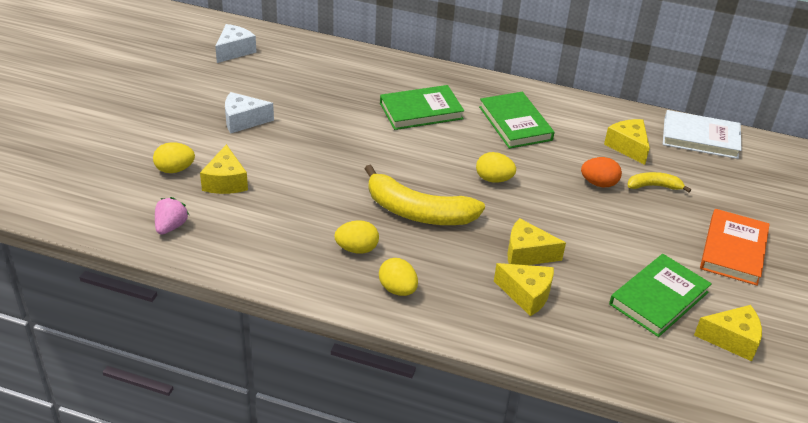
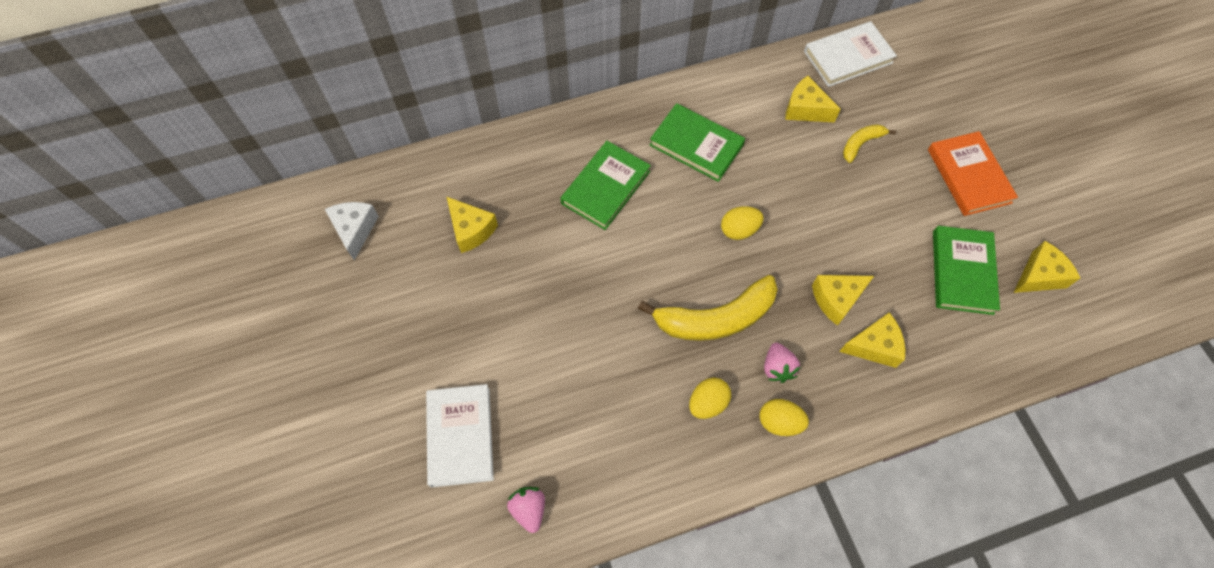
camera: 35 degrees left, 25 degrees up
yellow egg [153,142,195,173] -> white book [426,384,494,488]
yellow cheese [200,144,248,194] -> yellow cheese moved to [447,197,498,253]
white cheese [225,92,274,134] -> none
orange egg [581,157,622,187] -> none
none -> pink strawberry [764,343,800,383]

